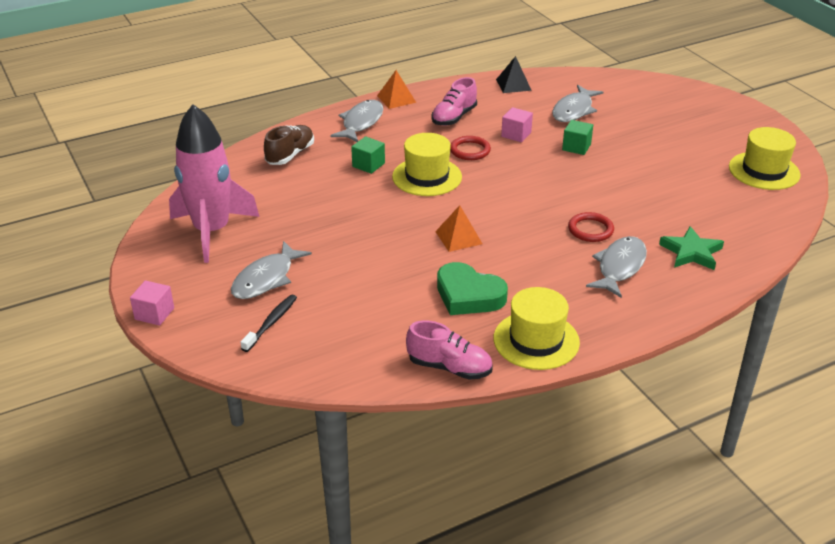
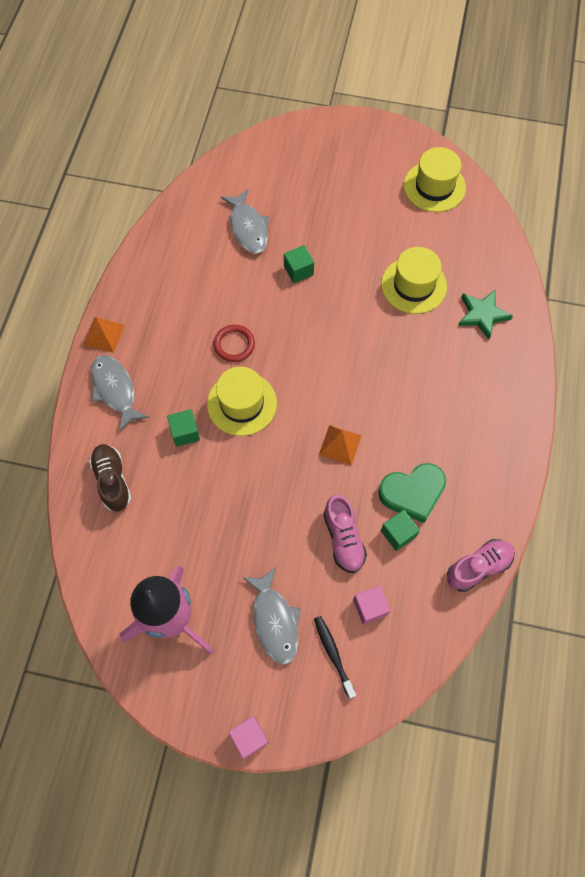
camera: 50 degrees left, 30 degrees up
pink shoe [431,77,477,126] -> pink shoe moved to [323,495,367,573]
yellow hat [493,287,580,370] -> yellow hat moved to [381,247,447,314]
black pyramid [496,56,532,93] -> none
pink cube [501,107,533,142] -> pink cube moved to [353,585,391,625]
red ring [568,212,614,242] -> none
grey fish [586,236,647,298] -> none
none -> green cube [381,510,420,551]

